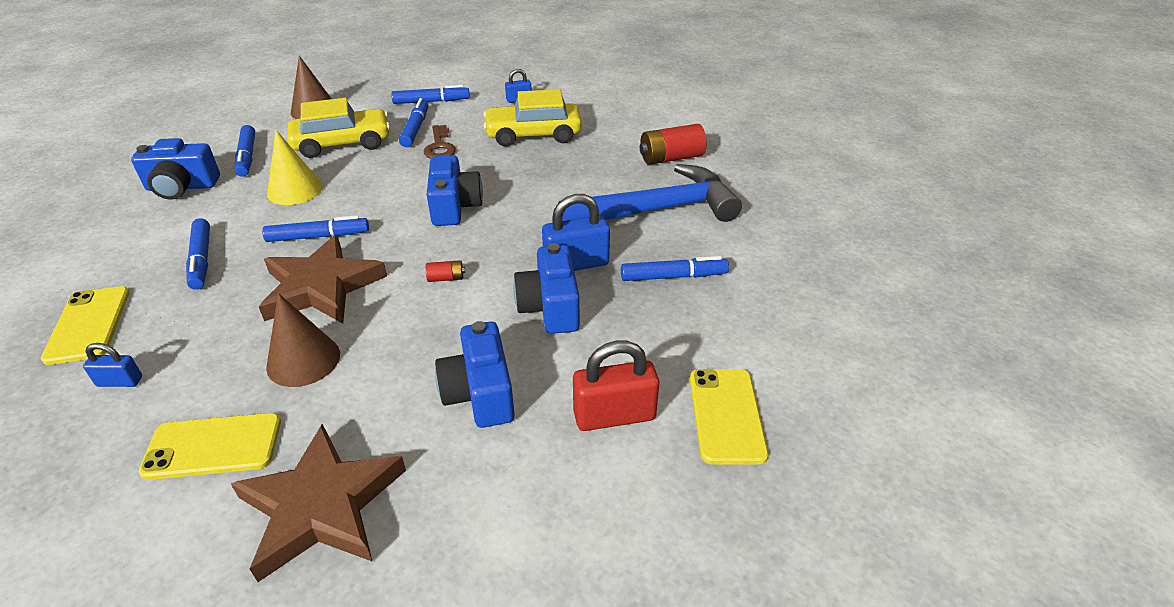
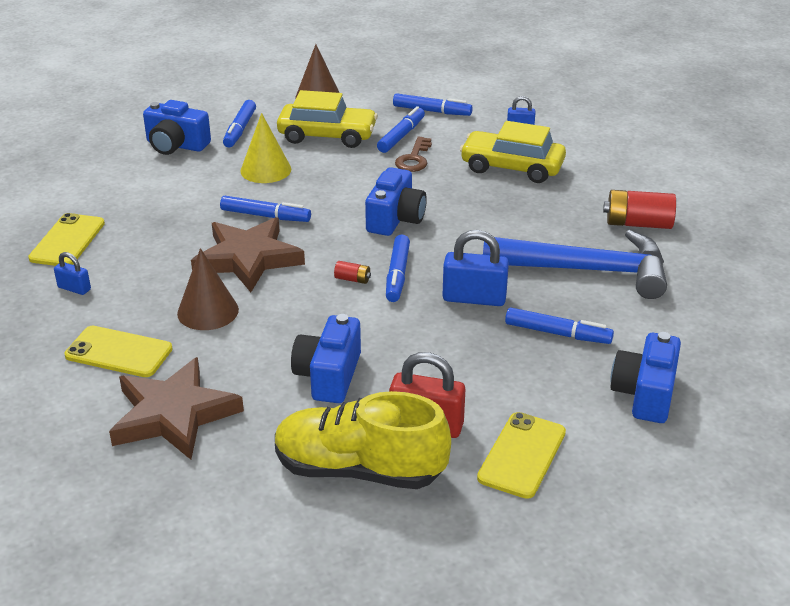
camera: 25 degrees right, 5 degrees down
blue marker [186,218,210,290] -> blue marker moved to [386,235,410,302]
blue camera [513,243,580,334] -> blue camera moved to [610,332,681,423]
none -> yellow shoe [275,391,451,489]

